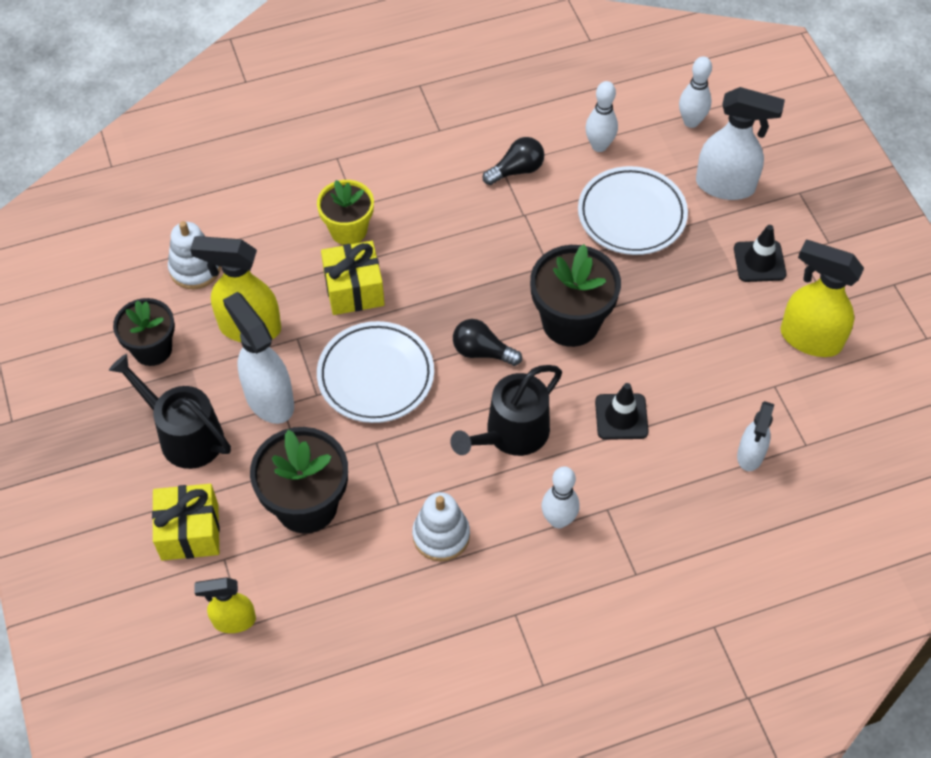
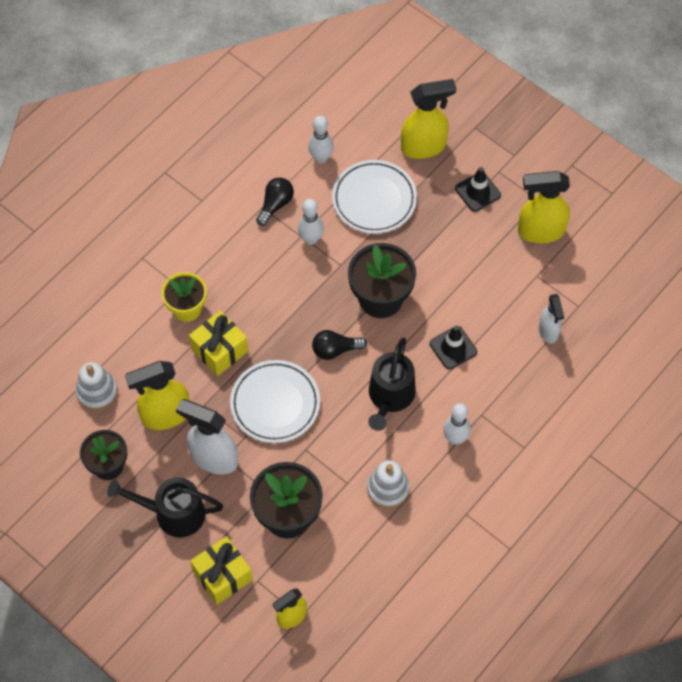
camera: 30 degrees left, 5 degrees up
white bowling pin [679,56,712,128] -> white bowling pin moved to [298,199,324,245]
white spray bottle [696,87,785,200] -> yellow spray bottle [401,79,456,159]

